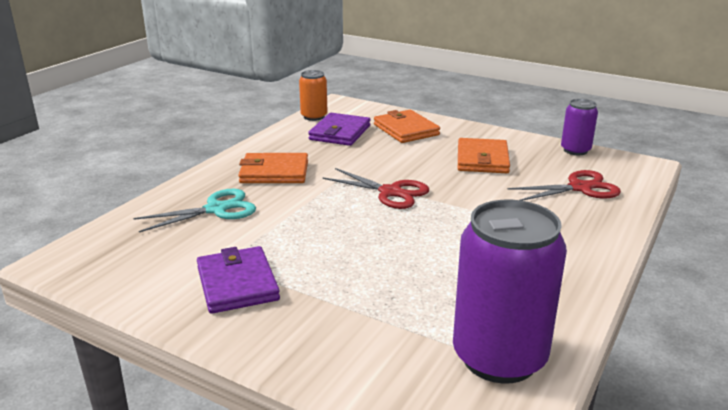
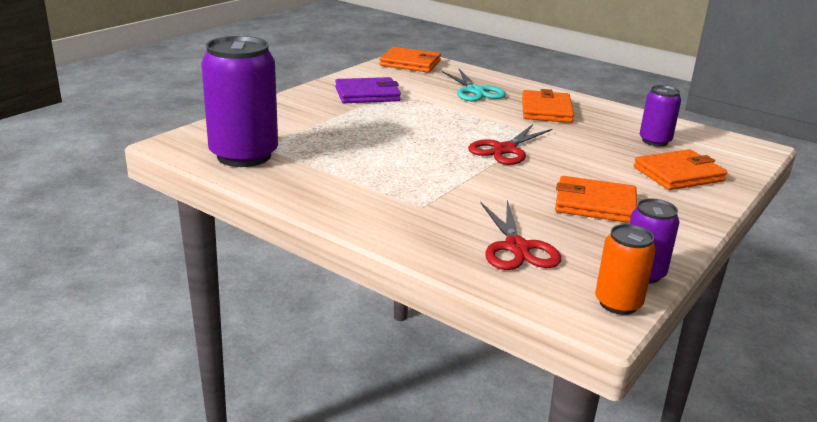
camera: 95 degrees right, 0 degrees up
orange can [299,70,327,121] -> orange can moved to [595,224,656,315]
purple wallet [308,113,370,146] -> purple can [640,85,681,146]
none -> orange wallet [379,47,441,72]

